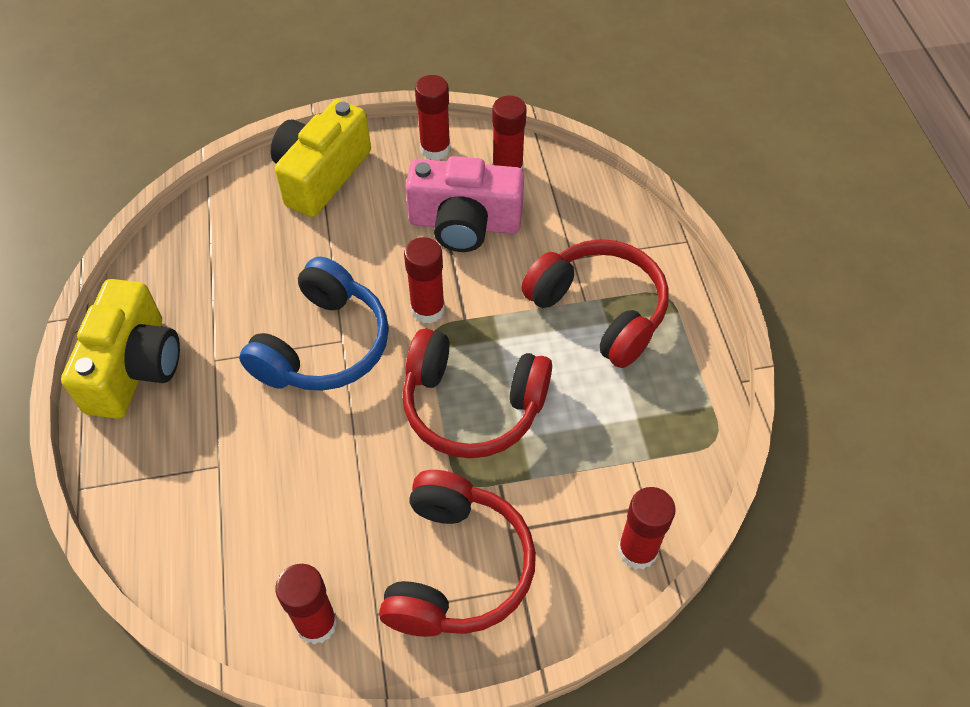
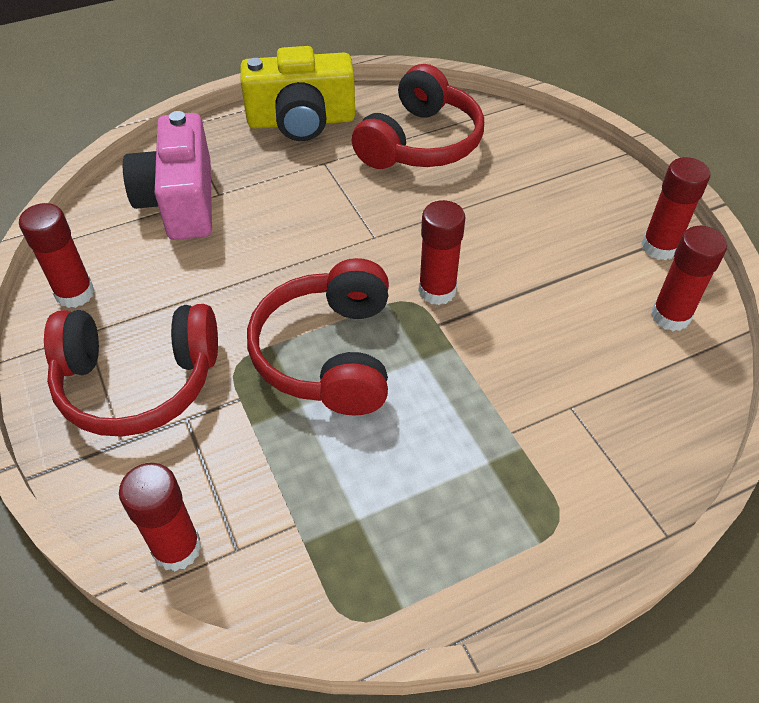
camera: 75 degrees right, 5 degrees down
blue headphones [239,257,389,391] -> none
yellow camera [271,100,371,217] -> none
pink camera [405,156,524,252] -> pink camera moved to [123,111,212,240]
red headphones [521,239,669,368] -> red headphones moved to [352,64,484,169]

